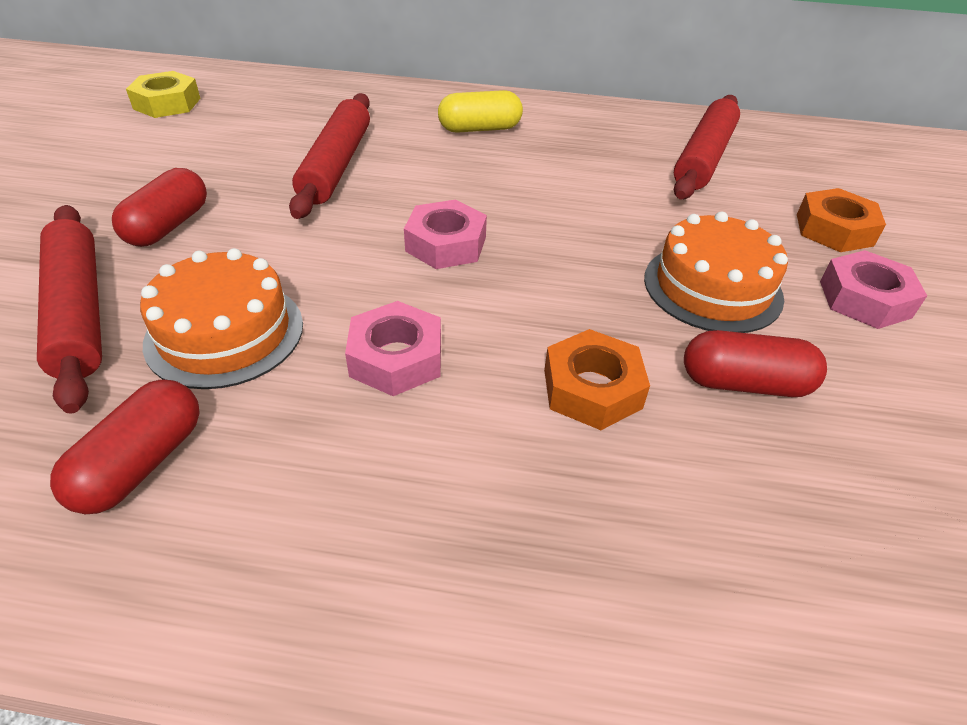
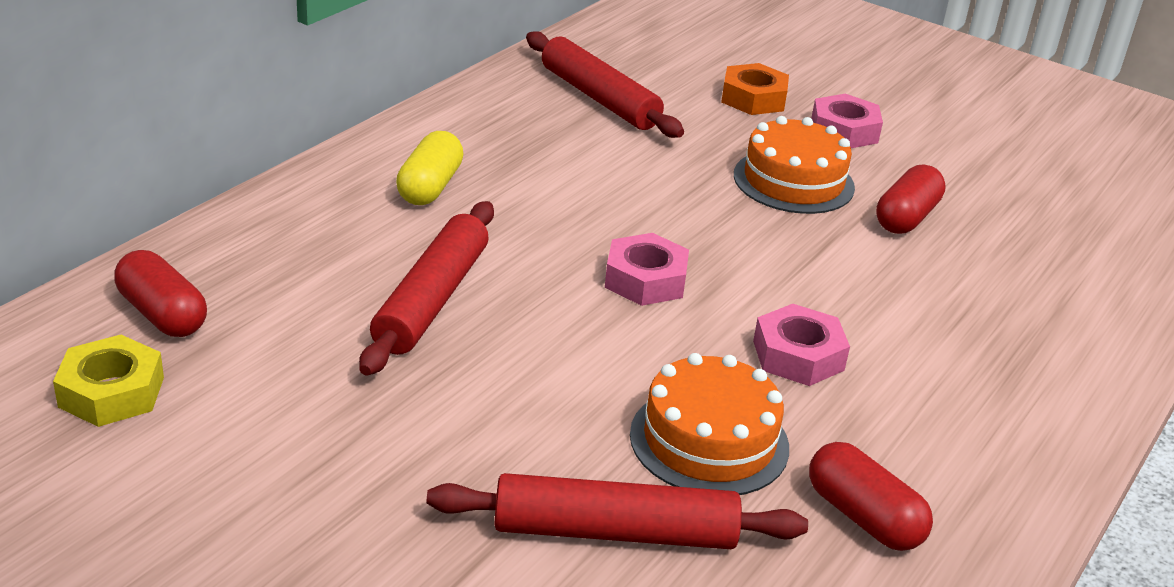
camera: 65 degrees left, 10 degrees down
red capsule [112,168,207,247] -> red capsule moved to [114,250,207,337]
red rolling pin [289,93,370,219] -> red rolling pin turned 75 degrees clockwise [359,201,494,376]
orange nut [544,329,650,430] -> none

